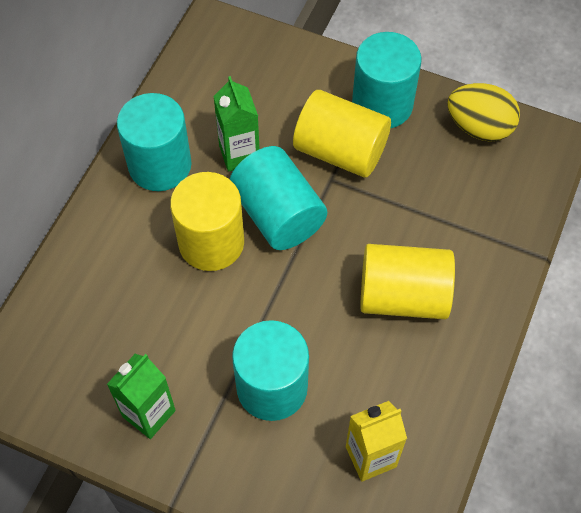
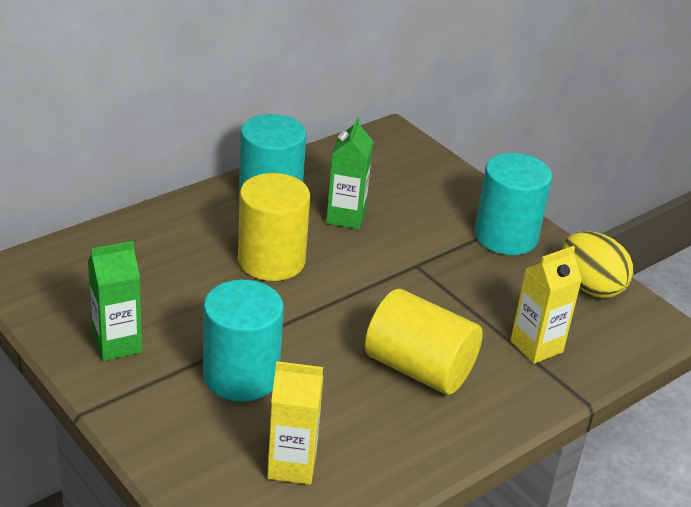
camera: 25 degrees right, 25 degrees down
turquoise cylinder [230,146,327,250] -> none
yellow cylinder [293,90,391,178] -> none
none -> yellow carton [510,246,582,364]

